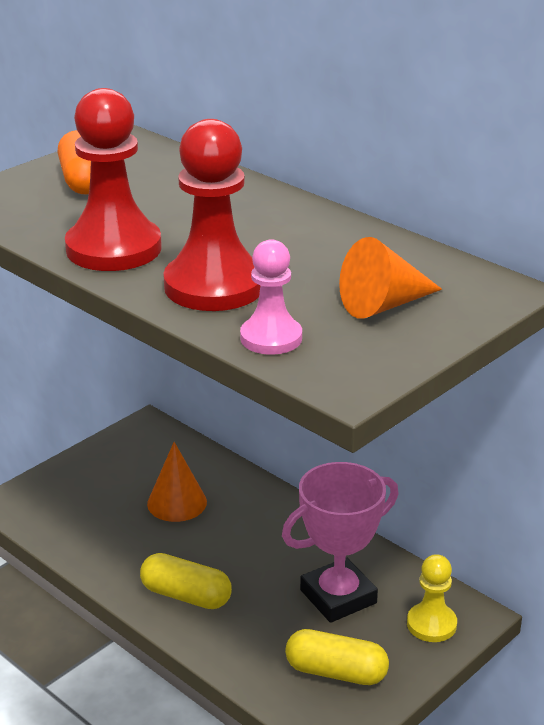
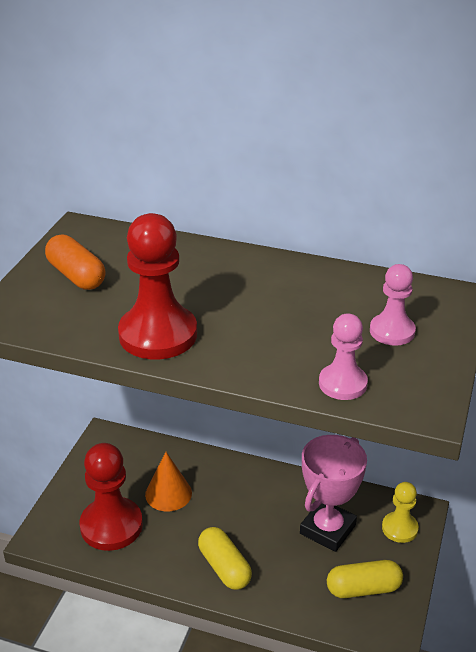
camera: 25 degrees left, 5 degrees up
yellow capsule [140,553,232,609] -> yellow capsule turned 60 degrees clockwise [198,527,252,590]
red pawn [163,119,260,311] -> red pawn moved to [80,443,143,551]
orange cone [339,237,442,319] -> pink pawn [370,264,416,346]

